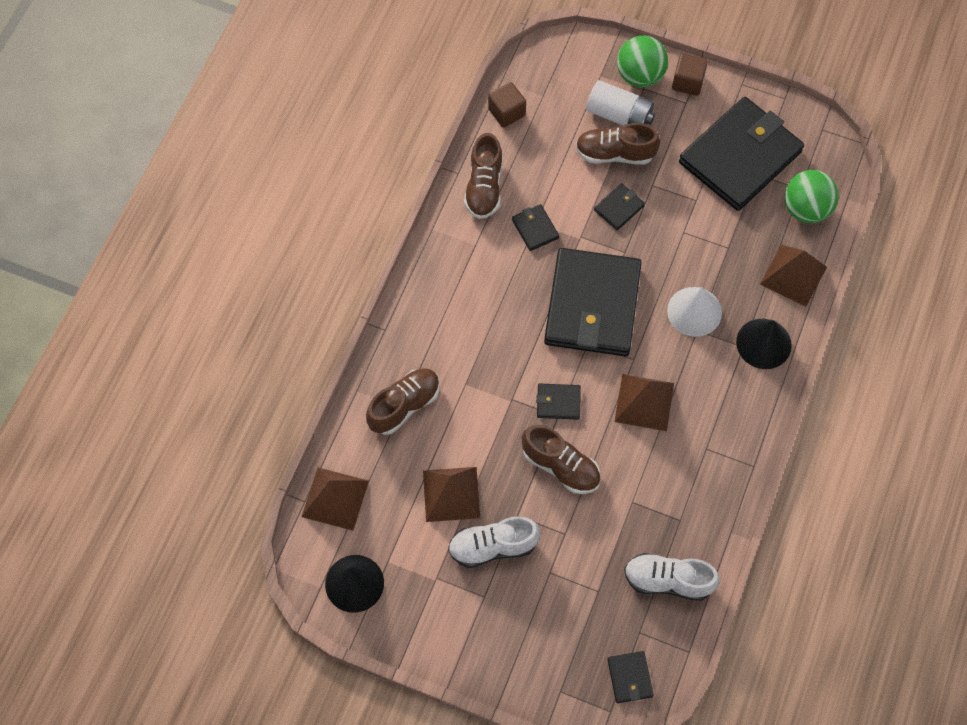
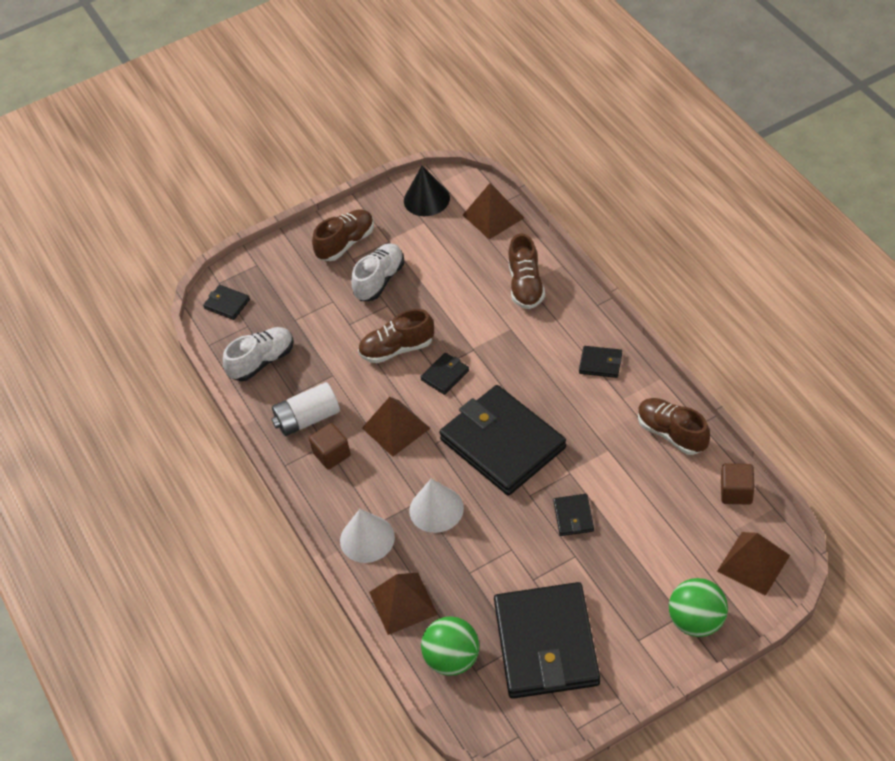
camera: 135 degrees right, 15 degrees down
brown pyramid [423,467,480,522] -> brown pyramid moved to [717,532,790,596]
black wallet [512,204,559,251] -> black wallet moved to [579,346,622,378]
brown shoe [576,123,660,165] -> brown shoe moved to [312,210,374,261]
white battery [586,80,655,126] -> white battery moved to [271,382,340,436]
brown cube [672,53,708,96] -> brown cube moved to [309,423,351,469]
black cone [736,319,792,369] -> white cone [340,509,395,563]

